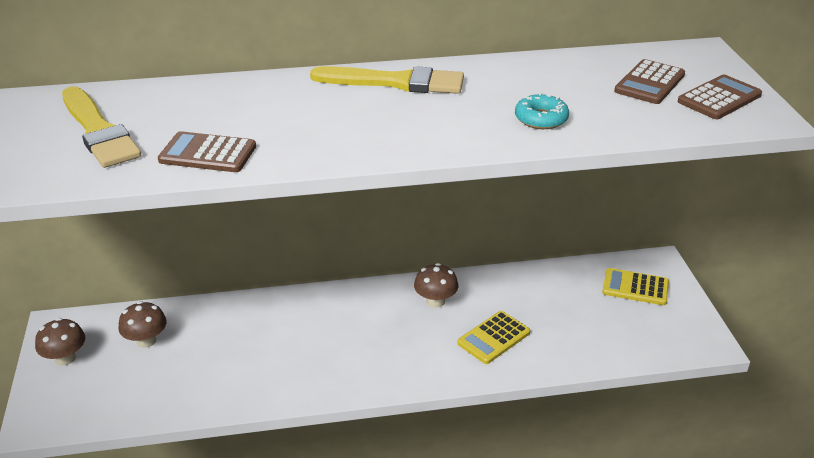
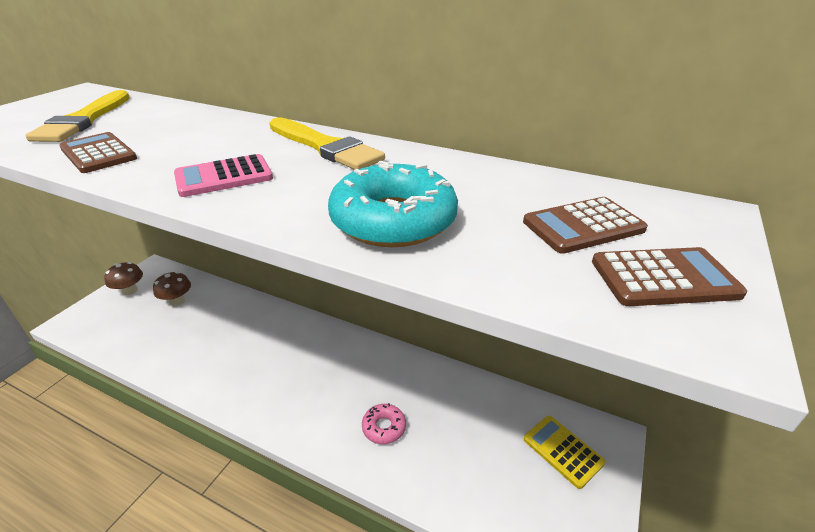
camera: 35 degrees right, 0 degrees up
brown mushroom [414,263,458,308] -> none
yellow calculator [457,311,530,364] -> pink donut [362,403,406,444]
turquoise donut [515,93,569,129] -> turquoise donut [328,160,458,247], size x1.84
none -> pink calculator [174,154,273,197]

